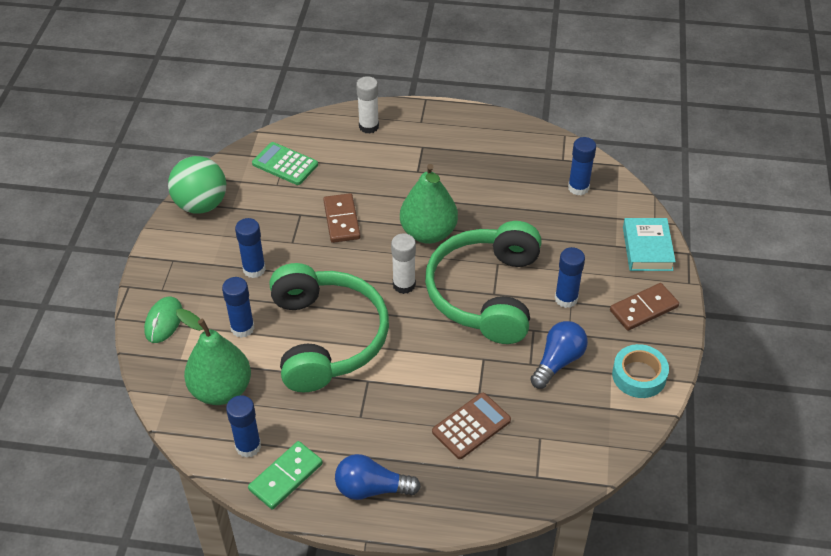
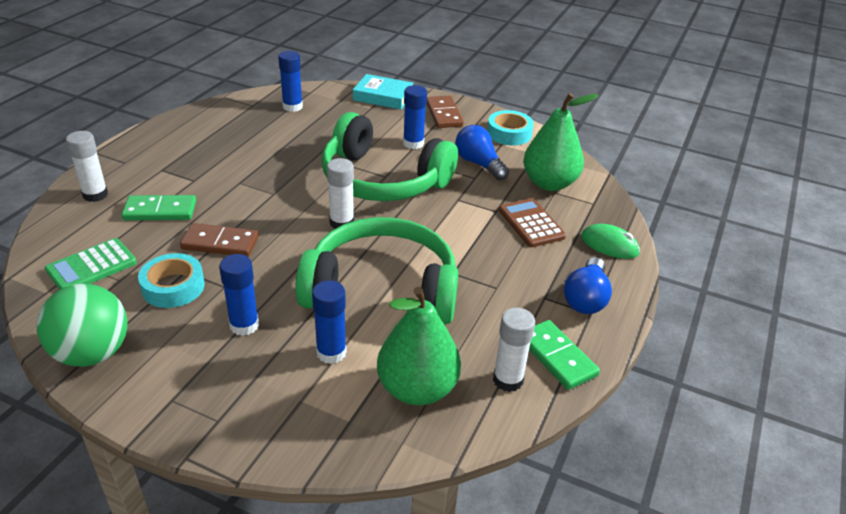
camera: 75 degrees left, 10 degrees down
green mouse [144,296,182,343] -> green mouse moved to [581,224,640,259]
blue glue stick [226,395,261,458] -> white glue stick [493,308,535,392]
green pear [400,164,458,244] -> green pear moved to [523,93,598,191]
none -> green domino [121,195,196,220]
none -> turquoise tape [138,253,205,308]

